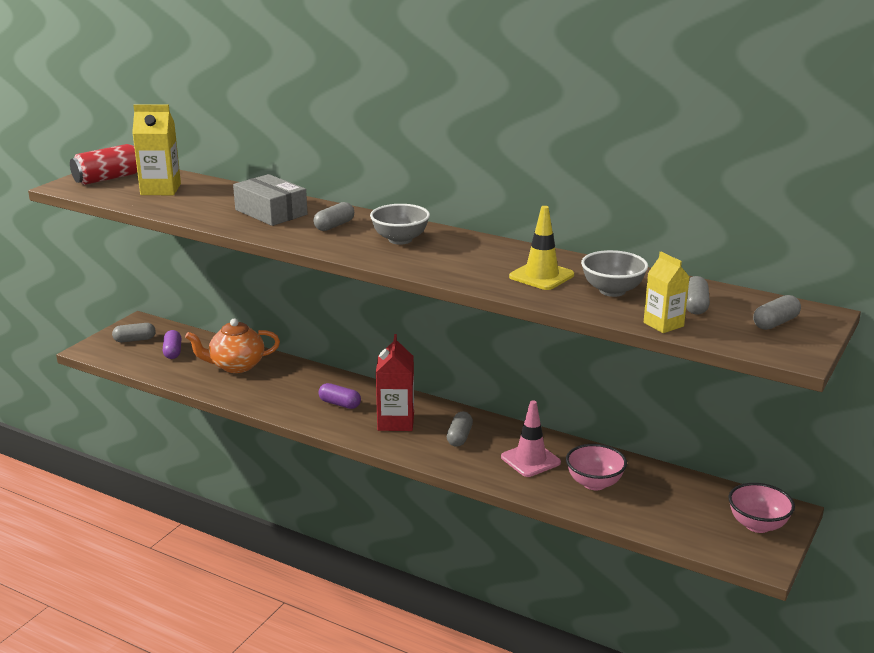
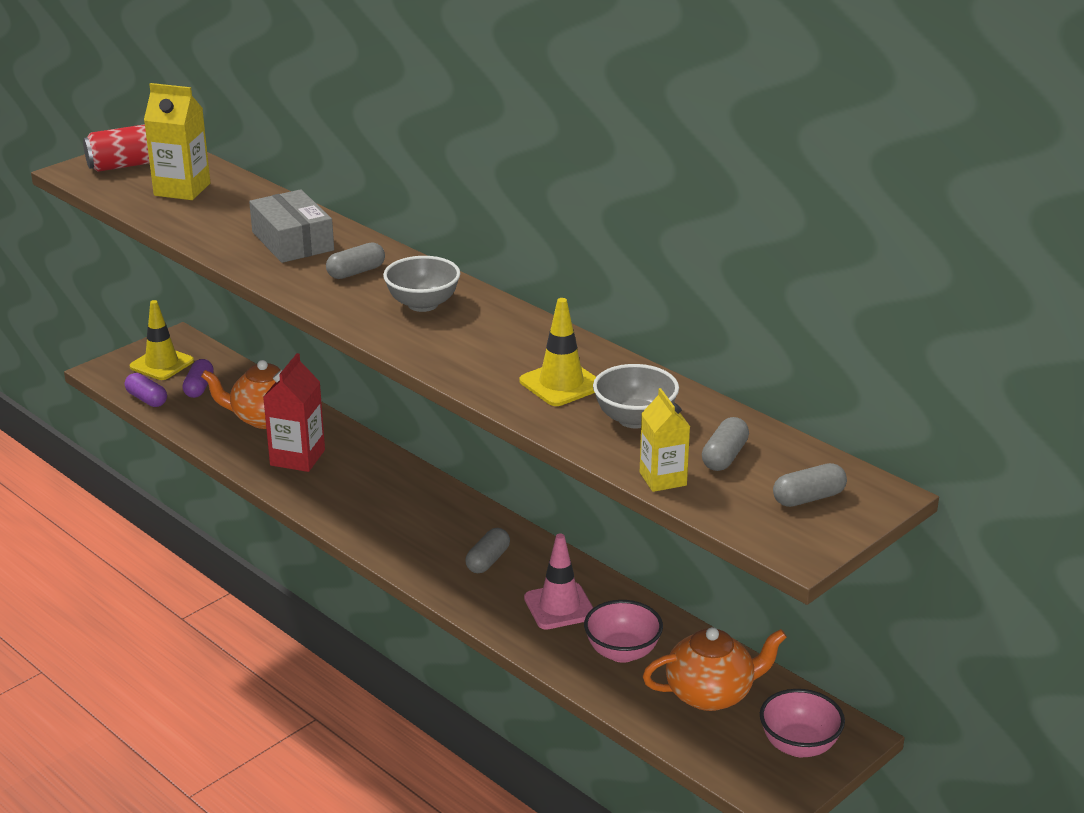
camera: 15 degrees right, 5 degrees up
grey capsule [112,323,156,342] -> yellow traffic cone [129,300,194,380]
purple capsule [318,383,361,409] -> purple capsule moved to [125,373,167,407]
red carton [376,334,414,431] -> red carton moved to [263,353,325,472]
none -> orange teapot [643,627,787,711]

